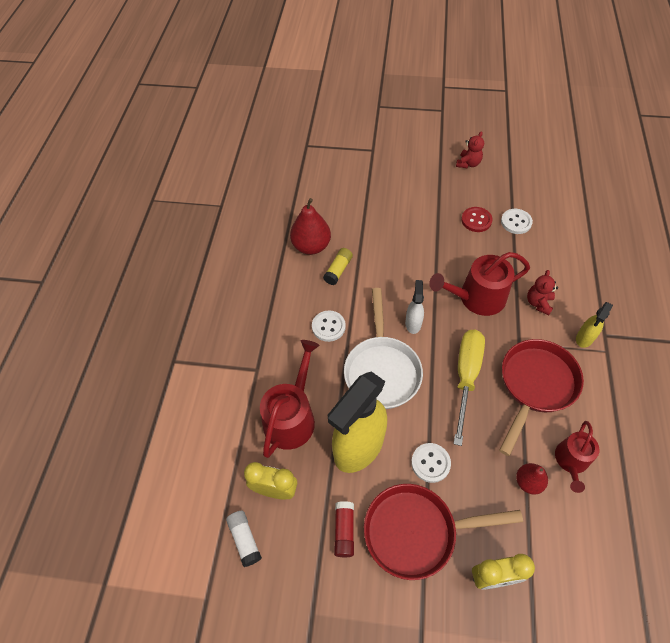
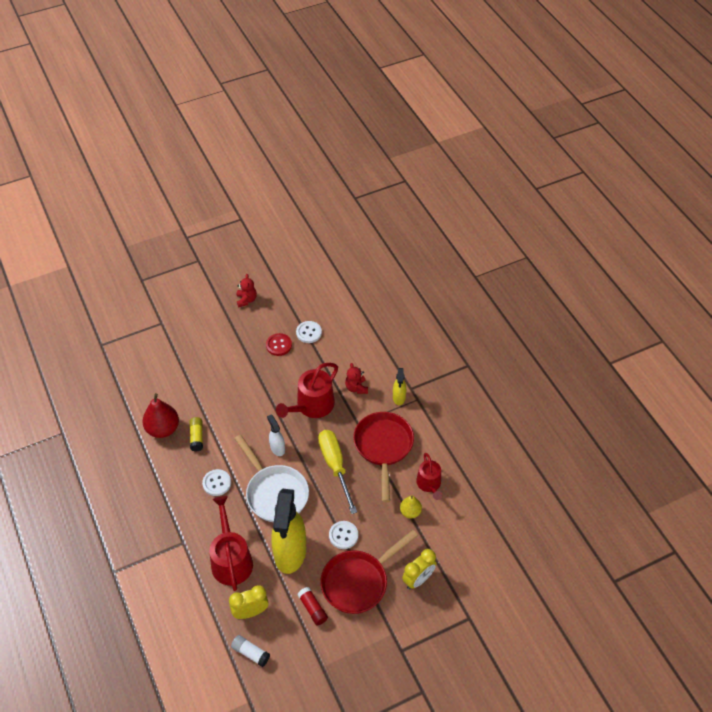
camera: 35 degrees left, 5 degrees down
red pear [516,463,548,494] -> yellow pear [400,495,422,519]

